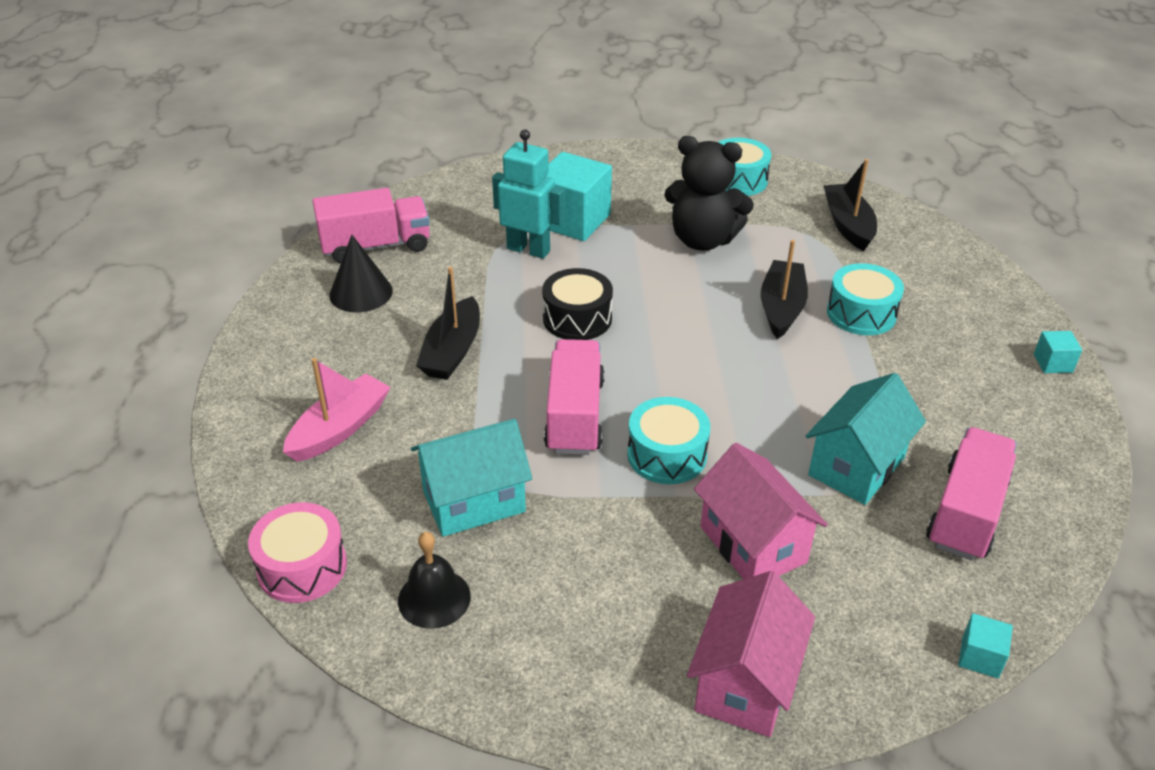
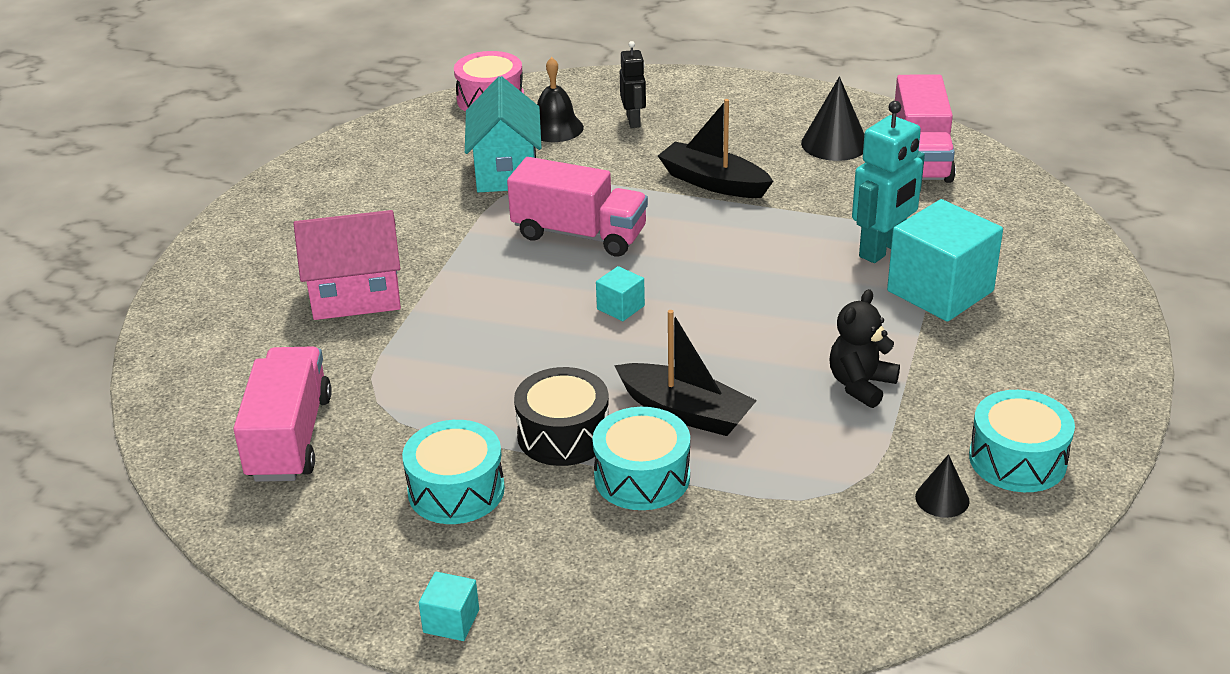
camera: 110 degrees right, 5 degrees down
pink boat [283,358,391,462] -> black robot [620,41,646,128]
black bell [398,532,471,629] -> black bell moved to [537,57,584,142]
black drum [542,268,613,340] -> black drum moved to [514,367,609,466]
turquoise drum [627,397,710,484] -> turquoise drum moved to [402,420,505,524]
black teddy bear [664,136,754,251] -> black teddy bear [829,289,900,408], size x0.60
pink house [687,571,815,737] -> none
turquoise house [806,373,926,505] -> none
black boat [823,159,877,251] -> none
pink truck [926,427,1017,561] -> pink truck turned 135 degrees counterclockwise [233,346,332,482]
turquoise cube [958,613,1013,678] -> turquoise cube moved to [596,266,645,321]
none -> black cone [915,454,970,518]

